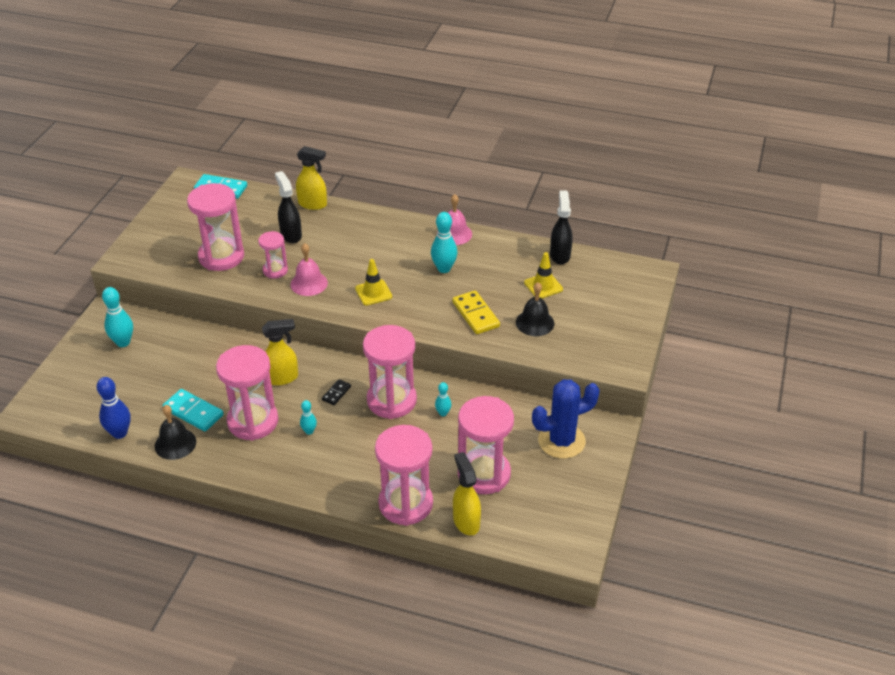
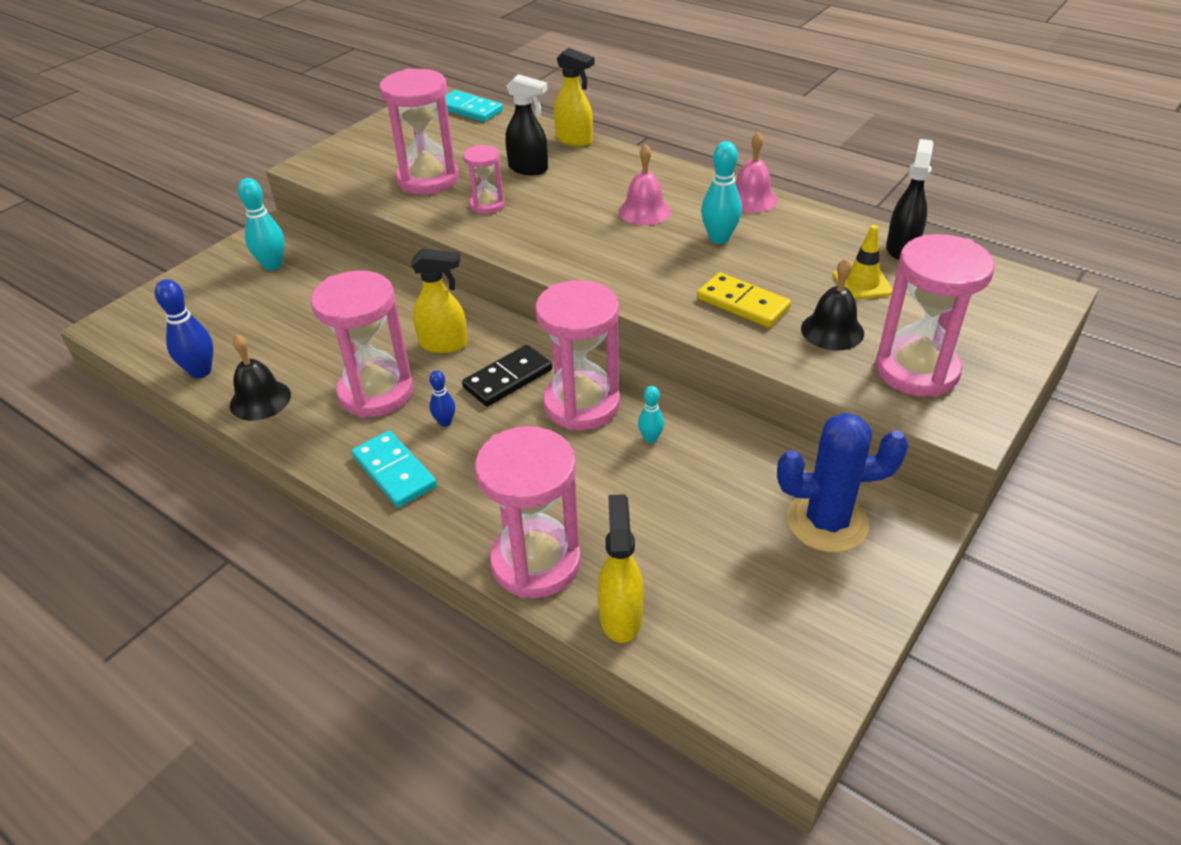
camera: 20 degrees right, 0 degrees up
turquoise domino [163,389,224,431] -> turquoise domino moved to [351,431,437,508]
black spray bottle [275,171,302,243] -> black spray bottle turned 120 degrees clockwise [505,74,548,175]
pink bell [290,243,328,296] -> pink bell moved to [619,144,671,226]
turquoise bowling pin [300,400,317,435] -> blue bowling pin [429,370,455,427]
black domino [322,379,351,405] -> black domino [462,345,552,407], size x1.82
yellow traffic cone [355,259,392,306] -> none
yellow domino [452,290,500,334] -> yellow domino turned 45 degrees counterclockwise [697,272,791,328]
pink hourglass [458,396,514,494] -> pink hourglass moved to [875,234,995,397]

